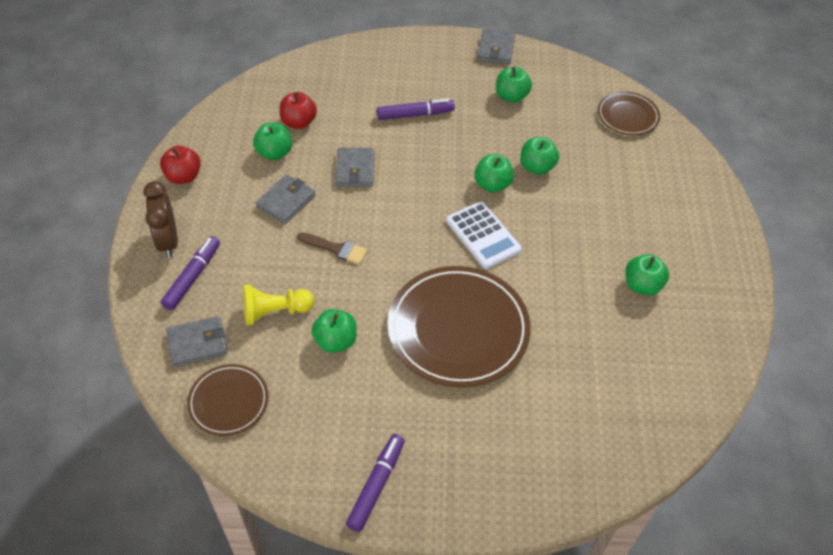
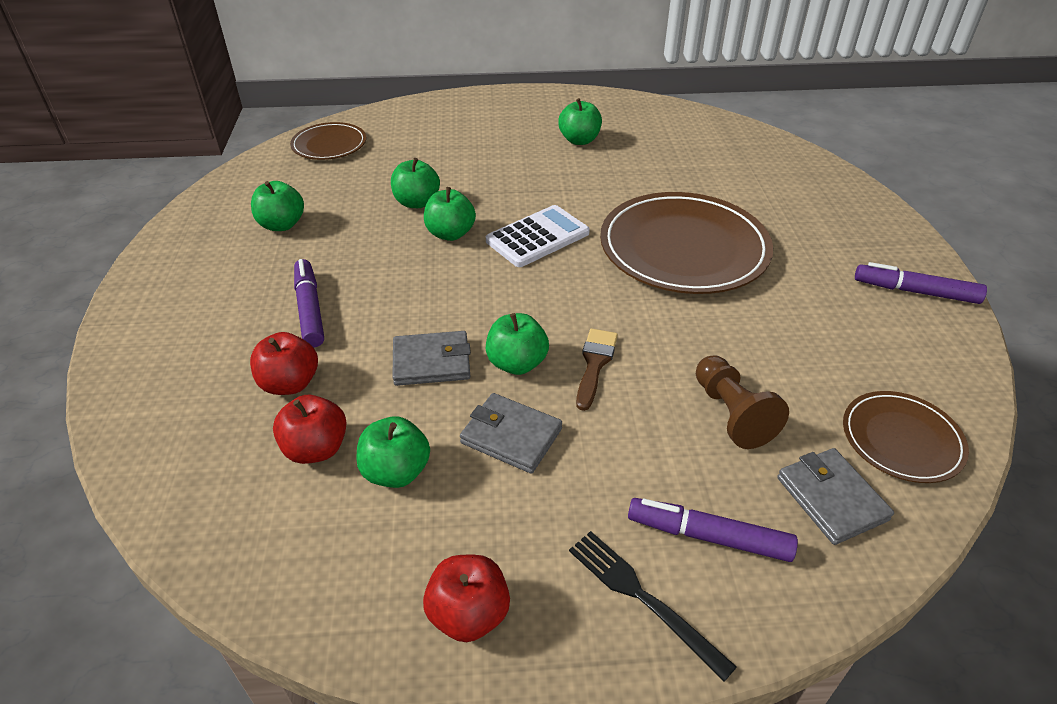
camera: 95 degrees left, 10 degrees down
brown clock [143,181,178,258] -> black fork [569,531,737,682]
yellow pawn [243,285,314,325] -> brown pawn [696,355,789,449]
green apple [312,309,357,353] -> green apple moved to [486,313,549,375]
grey wallet [477,29,515,64] -> none
none -> red apple [250,332,318,395]

